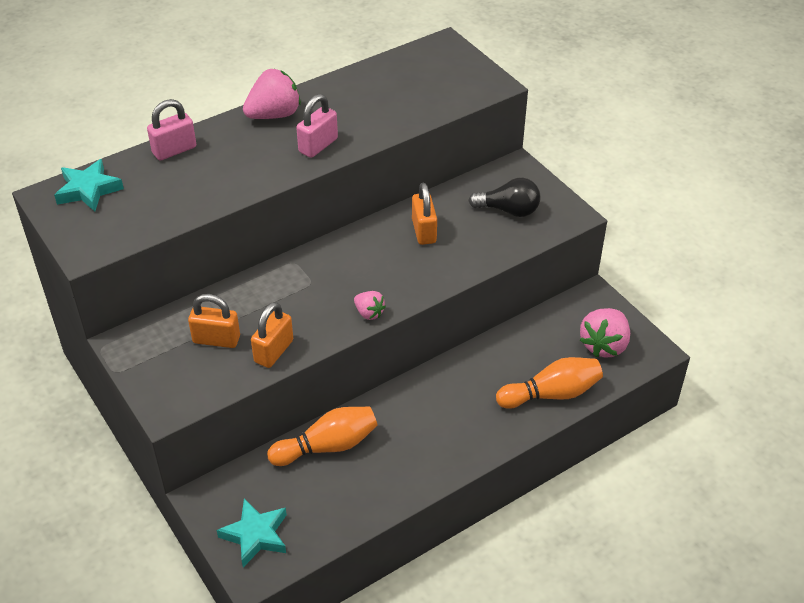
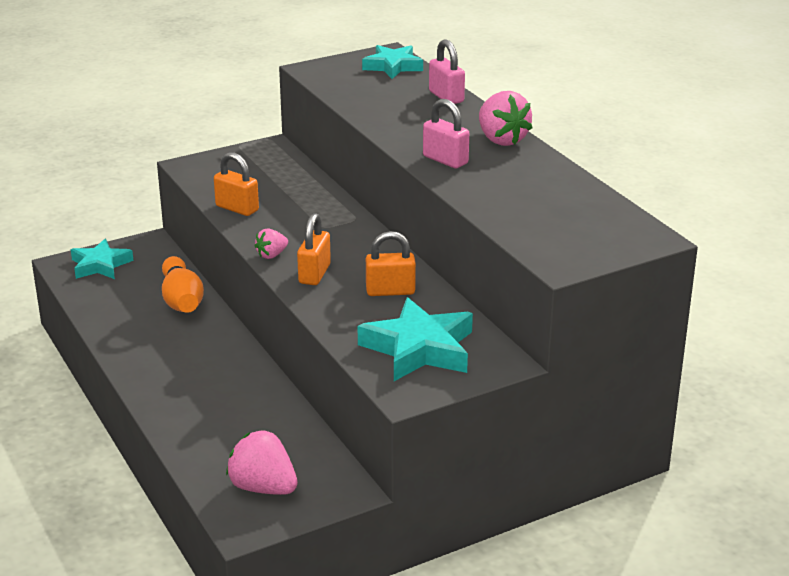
camera: 95 degrees right, 15 degrees down
orange padlock [188,294,240,348] -> orange padlock moved to [297,213,331,285]
black light bulb [469,178,540,217] -> turquoise star [358,297,473,381]
orange bowling pin [496,357,603,409] -> none

